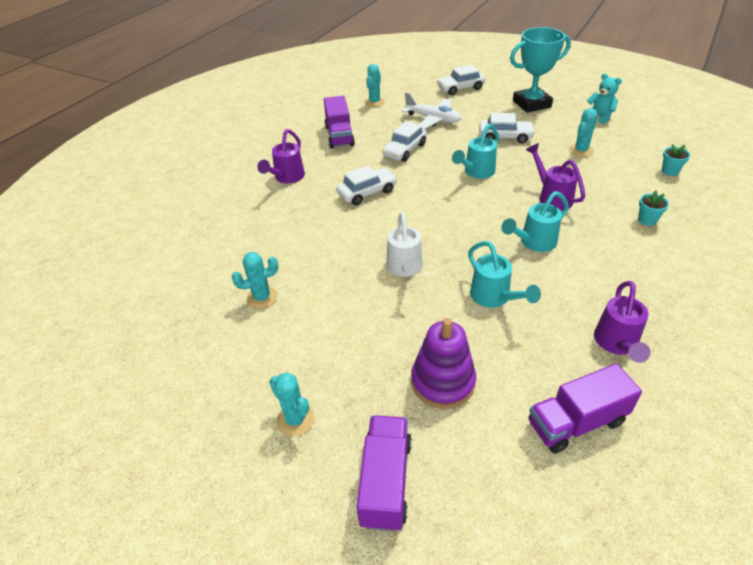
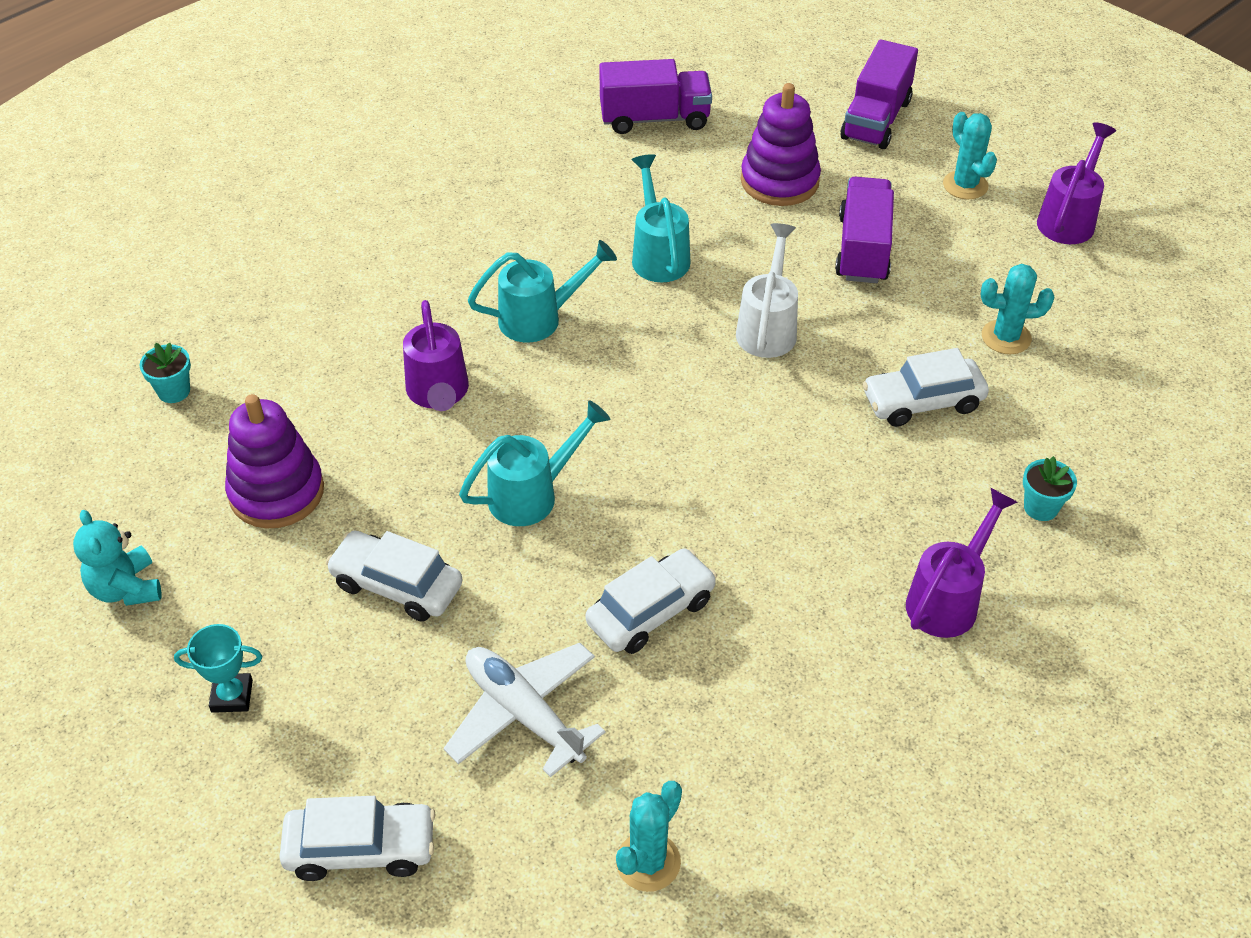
camera: 165 degrees left, 5 degrees up
purple truck [324,96,355,149] -> purple truck moved to [835,177,894,283]
white car [336,165,397,205] -> white car moved to [862,348,989,427]
turquoise trophy [510,27,571,113] -> turquoise trophy [174,624,262,713], size x0.46
turquoise cactus [569,108,597,157] -> purple stacking toy [225,394,324,528]
purple watering can [594,281,651,363] -> purple watering can moved to [1037,122,1116,244]
turquoise flower pot [638,190,669,226] -> turquoise flower pot moved to [1023,456,1077,521]

